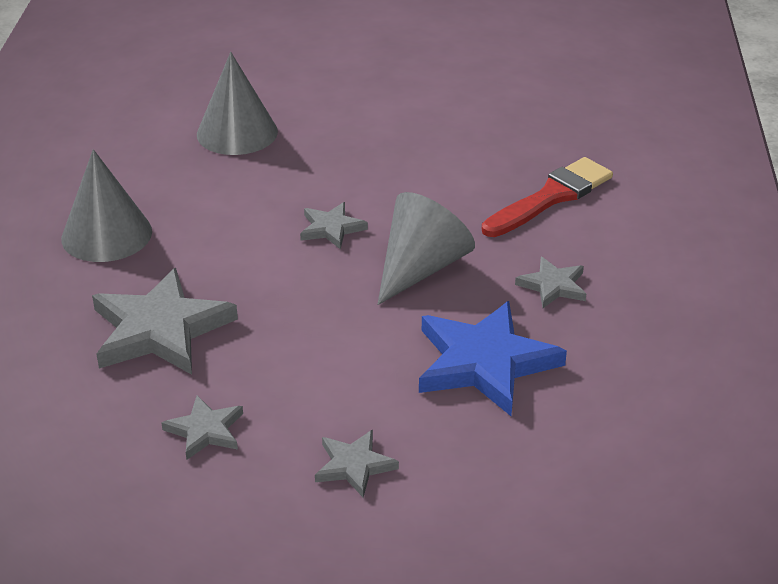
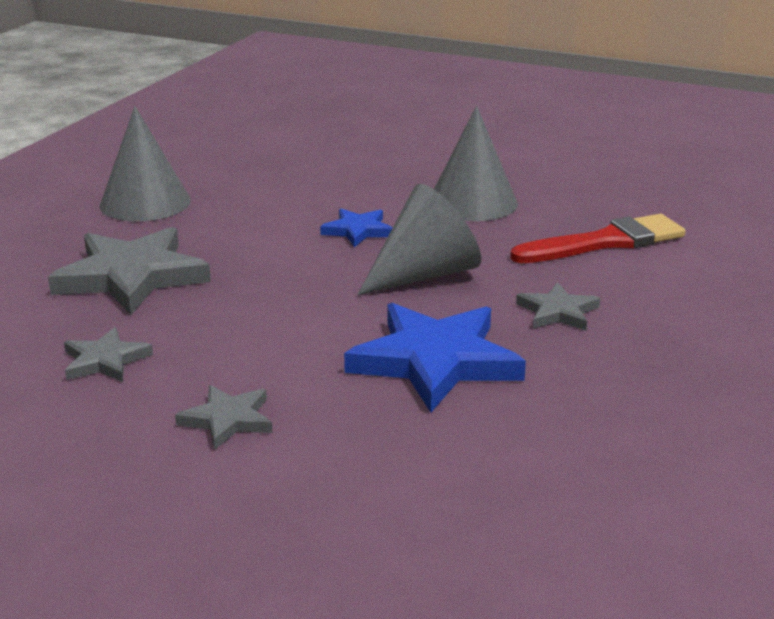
camera: 20 degrees right, 10 degrees down
grey cone [197,52,278,155] -> grey cone moved to [434,106,518,221]
grey star [300,202,368,250] -> blue star [320,209,392,247]

